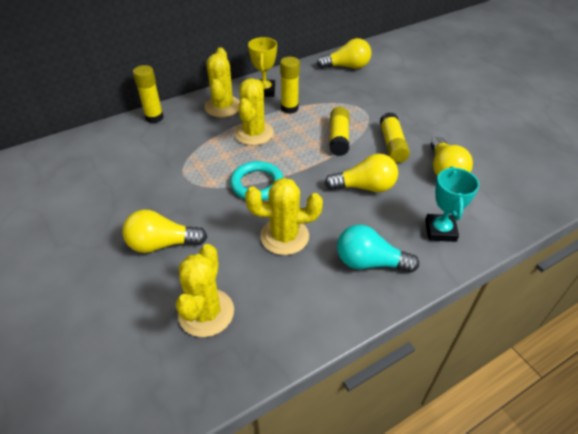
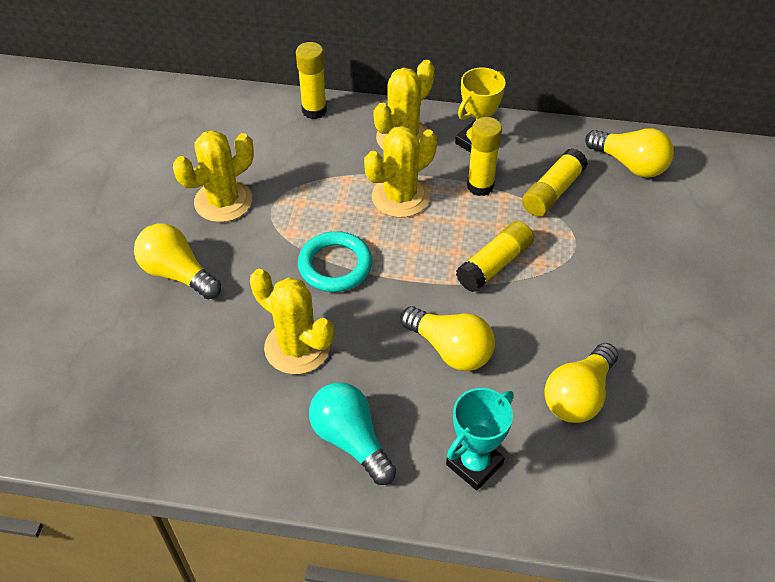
camera: 40 degrees right, 5 degrees up
yellow cactus [176,244,234,337] -> yellow cactus moved to [173,130,254,222]
yellow glue stick [380,112,410,163] -> yellow glue stick moved to [522,148,588,217]

